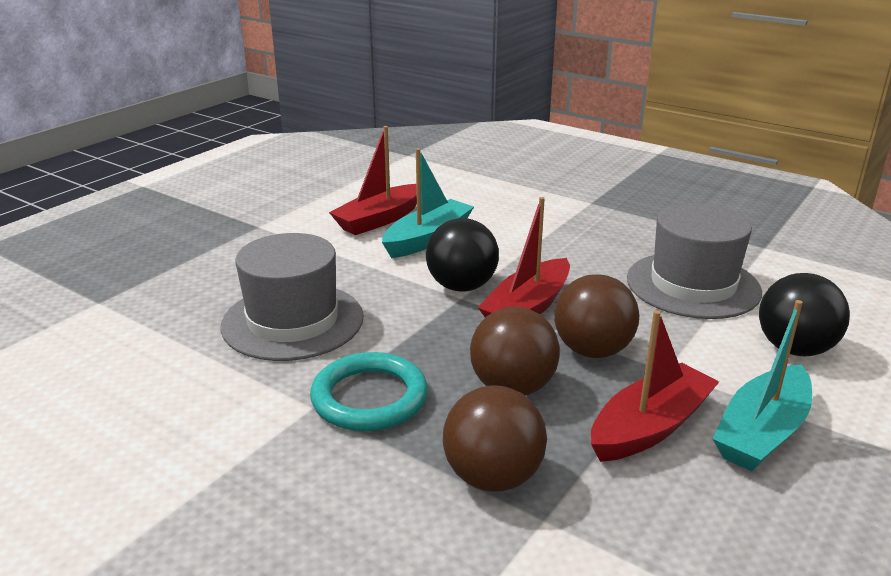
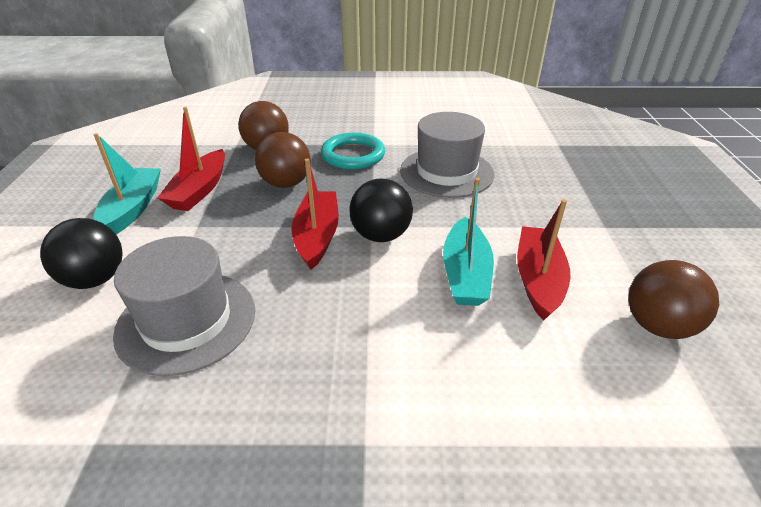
camera: 145 degrees right, 10 degrees up
brown ball [555,274,639,358] -> brown ball moved to [628,260,719,339]

